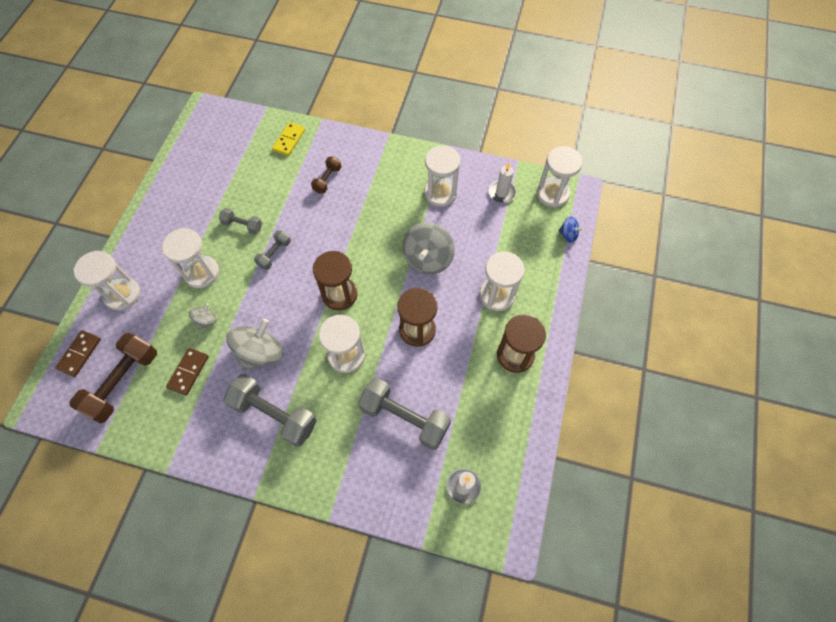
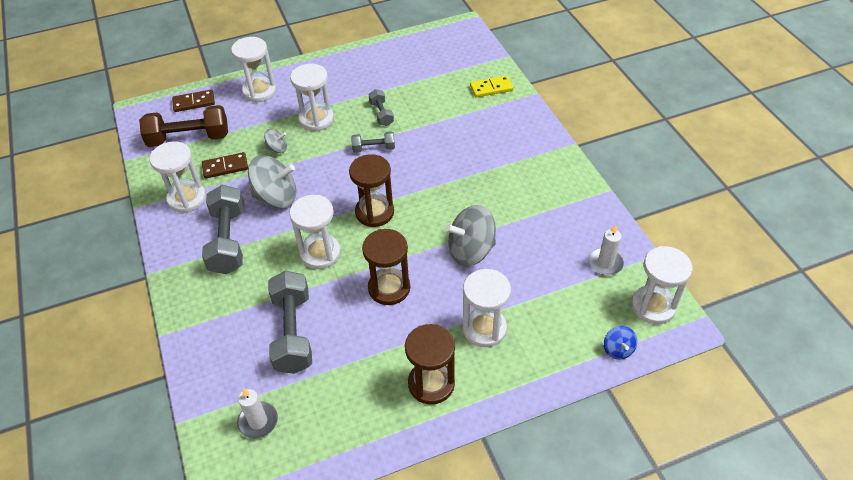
camera: 55 degrees right, 15 degrees down
brown dumbbell [311,156,341,193] -> none
white hourglass [425,145,460,207] -> white hourglass moved to [149,141,206,213]

